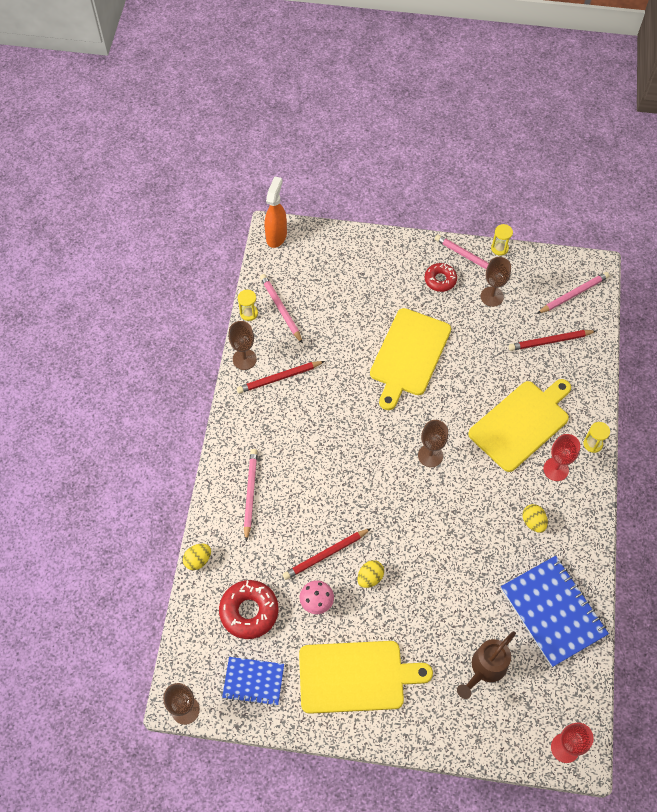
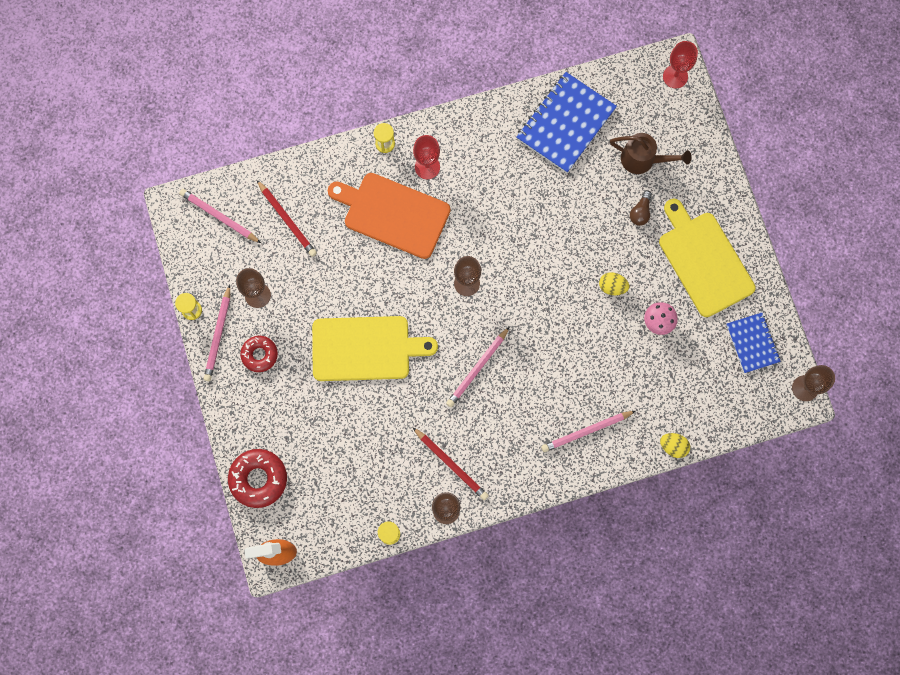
camera: 115 degrees left, 15 degrees up
red donut [219,580,279,639] -> red donut moved to [228,449,287,508]
pink pencil [260,274,303,344] -> pink pencil moved to [446,327,509,407]
red pencil [282,528,371,580] -> none
yellow cutting board [468,379,571,472] -> orange cutting board [328,173,451,259]
yellow egg [523,504,548,533] -> none
none -> brown light bulb [630,191,652,226]

